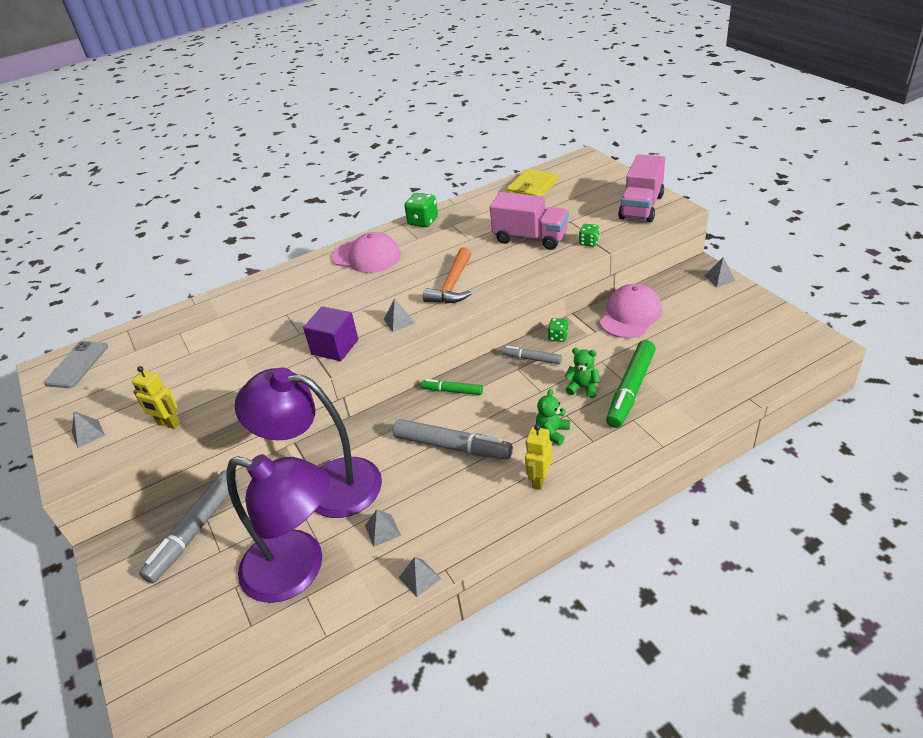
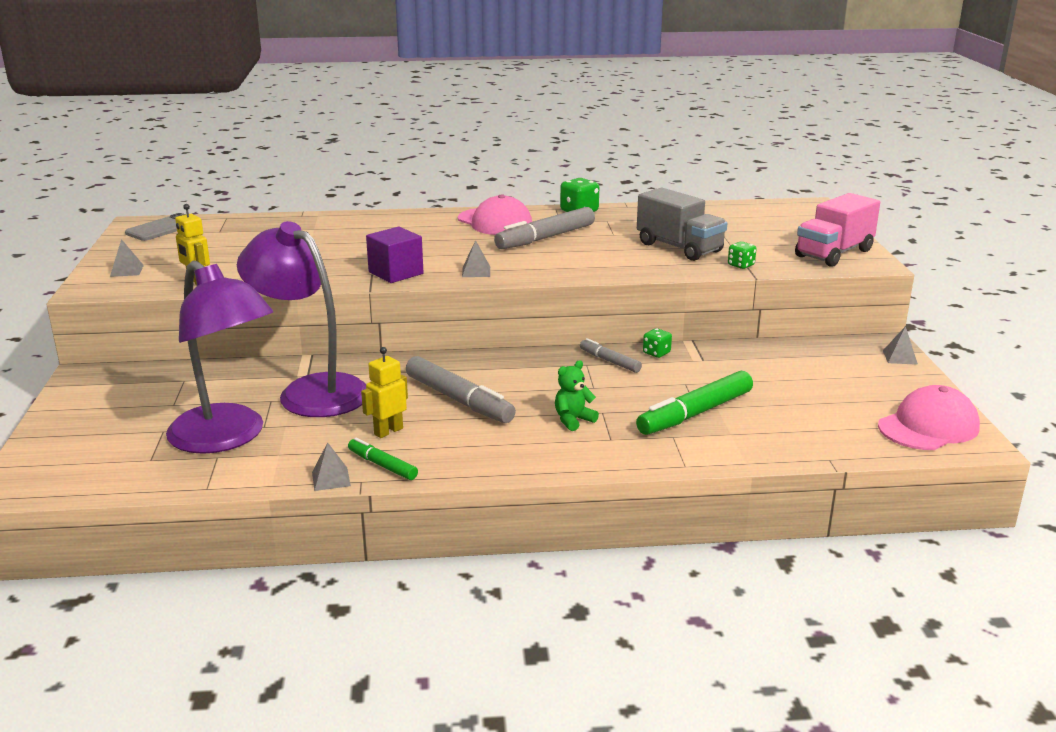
camera: 20 degrees right, 15 degrees down
grey marker [139,470,238,583] -> grey marker moved to [494,207,595,249]
grey pyramid [365,509,401,547] -> none
green marker [421,379,483,395] -> green marker moved to [348,438,418,480]
orange hammer [423,247,472,304] -> none
pink truck [490,192,569,250] -> grey truck [637,187,727,261]
yellow wallet [507,168,558,196] -> none
yellow robot [525,424,552,490] -> yellow robot moved to [361,347,408,438]
green teddy bear [565,348,600,398] -> none
pink cap [600,284,662,338] -> pink cap moved to [878,385,980,450]

